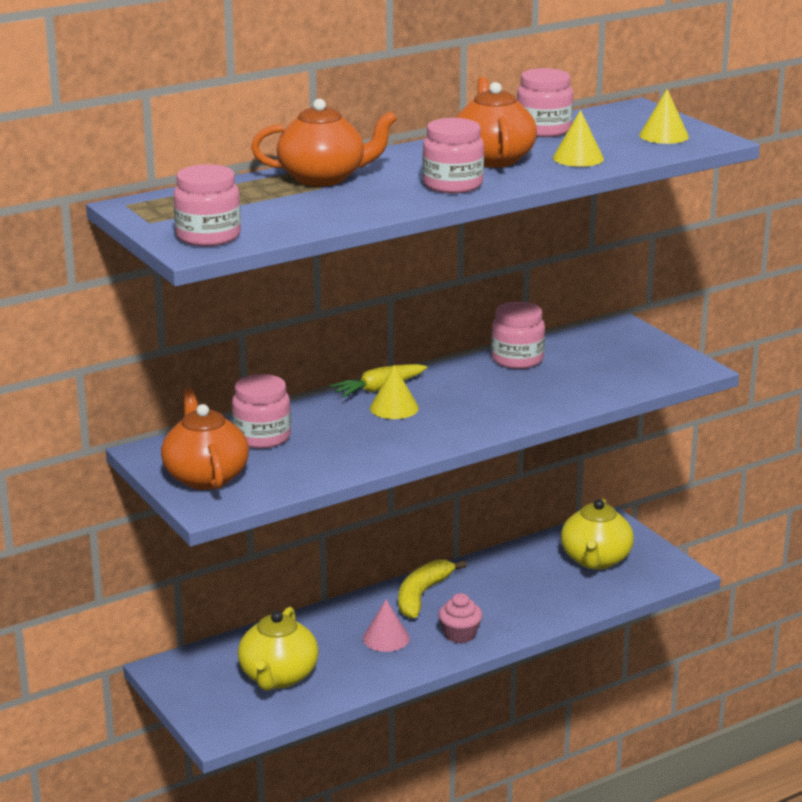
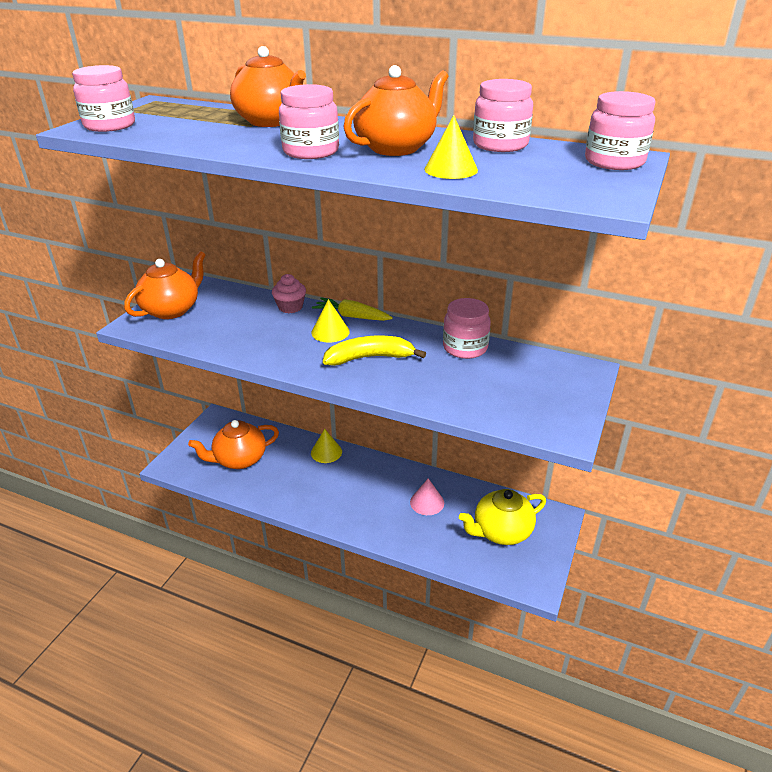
camera: 55 degrees right, 10 degrees up
pink jar [232,374,291,449] -> pink jar moved to [585,91,655,170]
yellow teapot [238,607,319,691] -> orange teapot [188,420,279,469]
pink cone [363,600,410,652] -> pink cone moved to [410,478,444,515]
yellow banana [398,560,467,618] -> yellow banana moved to [323,336,426,366]
pink cupcake [439,593,482,643] -> pink cupcake moved to [272,274,306,313]
yellow cone [639,89,689,144] -> yellow cone moved to [311,429,342,463]

